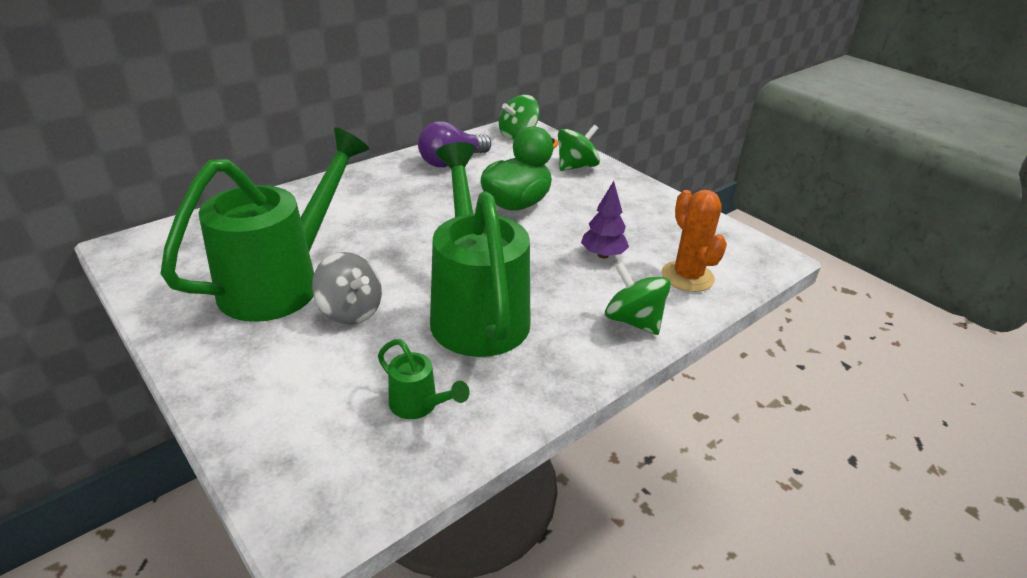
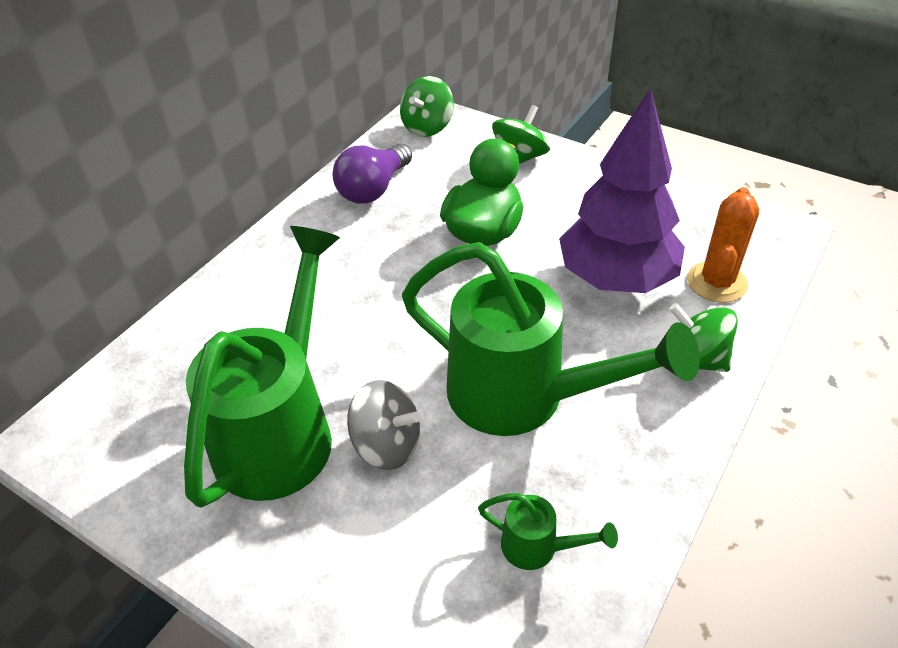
camera: 15 degrees left, 10 degrees up
green watering can [430,142,530,357] -> green watering can turned 150 degrees clockwise [402,242,700,436]
purple tree [581,181,629,258] -> purple tree [559,87,685,293], size x2.19
orange cactus [662,190,727,292] -> orange cactus turned 60 degrees clockwise [687,187,759,303]

